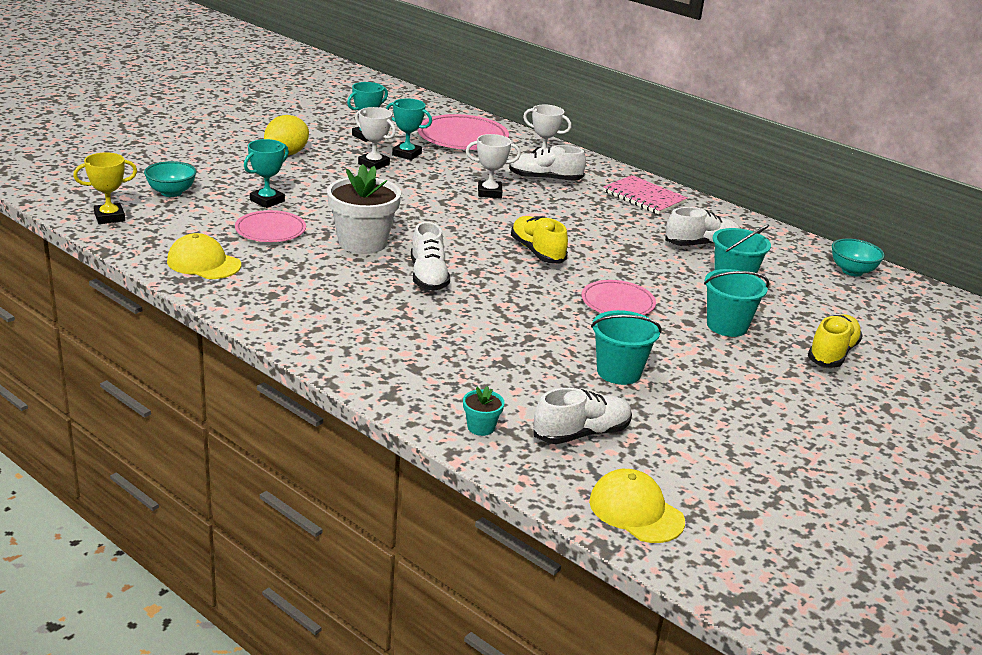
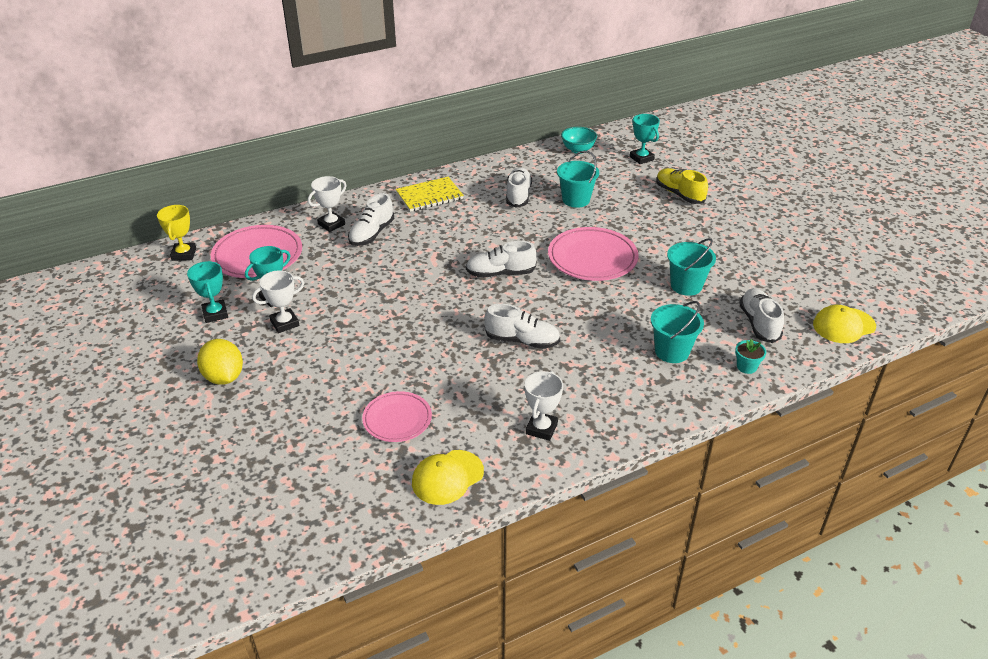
camera: 65 degrees left, 10 degrees up
yellow trophy [73,152,137,224] -> yellow trophy moved to [157,205,196,261]
turquoise bowl [144,161,196,197] -> none
turquoise trophy [244,139,289,208] -> turquoise trophy moved to [630,114,660,164]
white flower pot [327,164,401,254] -> none
white trophy [466,134,521,198] -> white trophy moved to [525,371,563,441]
yellow shoe [511,216,568,264] -> white shoe [466,241,537,278]
pink plate [582,280,656,315] -> pink plate [548,227,638,281], size x1.60
pink notebook [603,175,687,215] -> yellow notebook [396,177,464,212]
turquoise bucket [704,269,769,337] -> turquoise bucket moved to [651,301,704,363]

